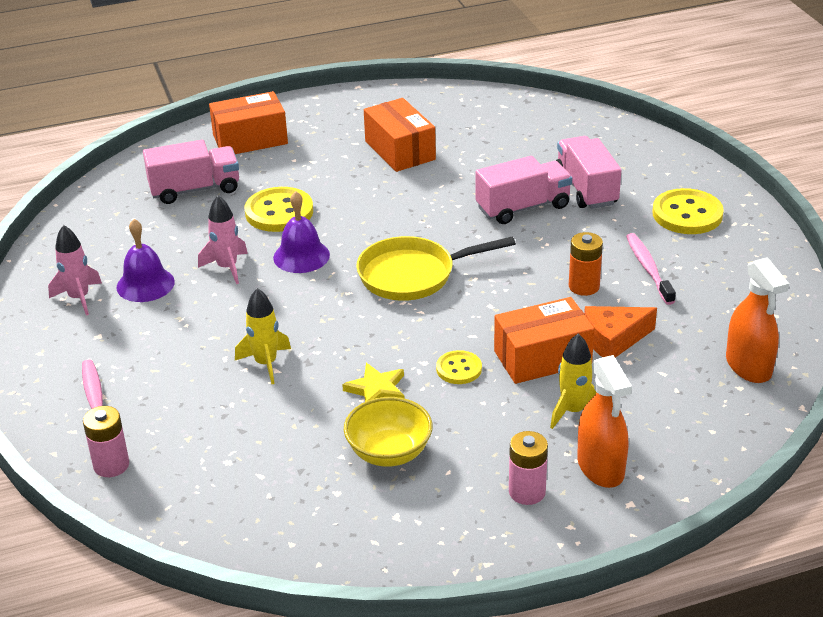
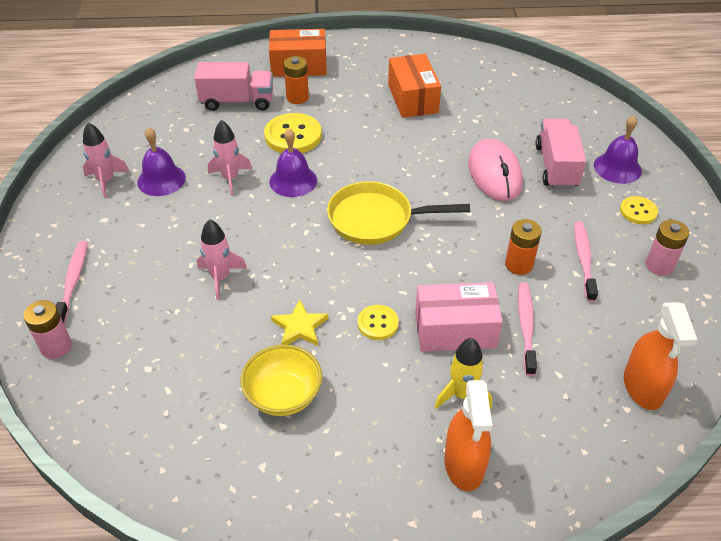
camera: 15 degrees right, 10 degrees up
yellow rocket [235,288,291,384] -> pink rocket [197,219,247,300]
pink truck [476,156,572,224] -> pink mouse [468,139,523,201]
orange box [494,297,594,384] -> pink box [415,282,503,352]
pink battery [509,431,548,505] -> pink battery moved to [646,220,689,276]
orange cheese [584,306,657,358] -> pink toothbrush [518,282,537,376]
yellow button [652,188,724,234] -> yellow button [620,196,658,224], size x0.57
none -> orange battery [284,56,309,104]
none -> purple bell [594,115,642,184]

